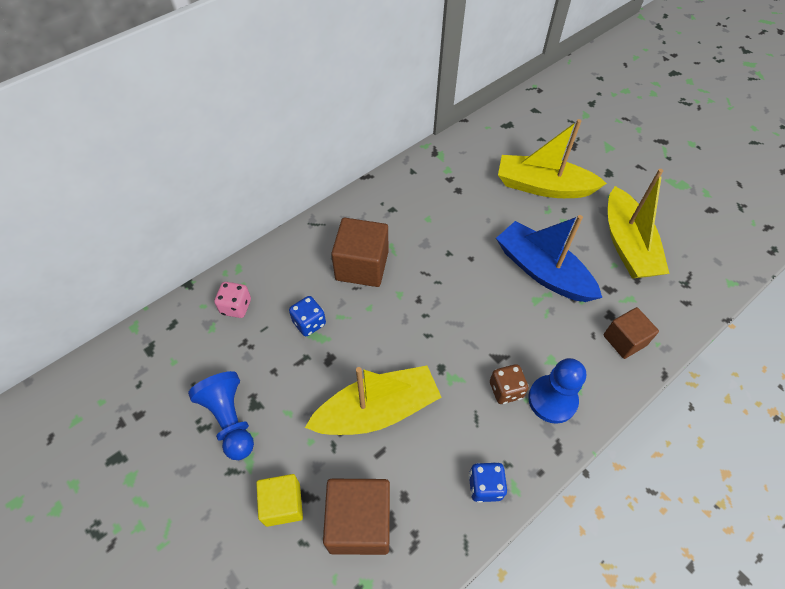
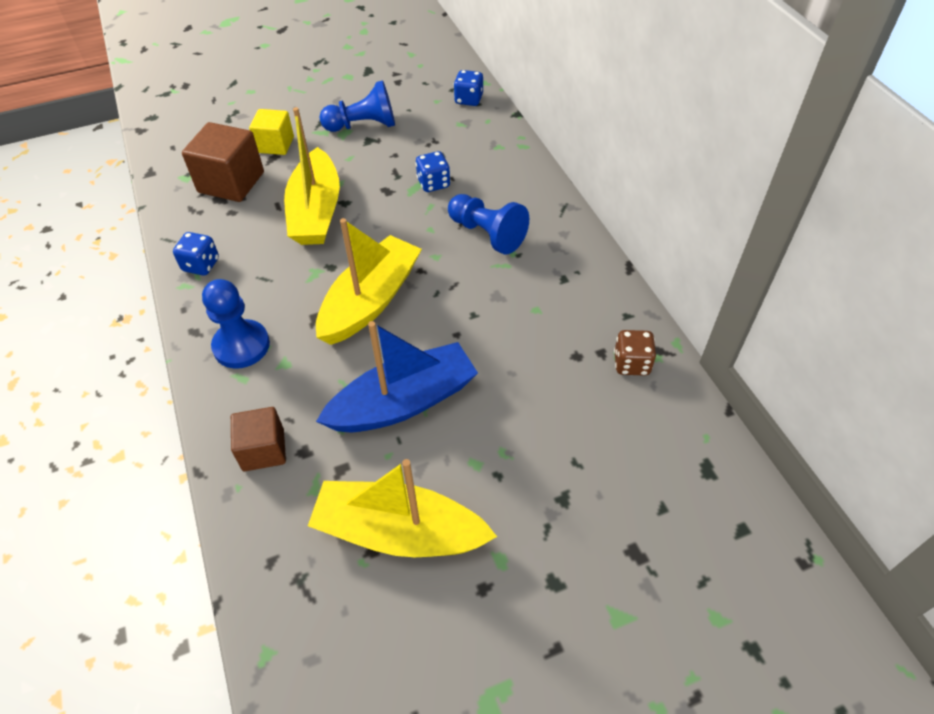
camera: 110 degrees right, 5 degrees down
pink dice [214,282,251,318] -> none
brown cube [331,218,388,287] -> blue pawn [448,194,529,255]
brown dice [490,364,529,404] -> brown dice moved to [614,330,656,376]
yellow boat [498,119,607,198] -> yellow boat moved to [316,218,422,345]
none -> blue dice [454,70,483,106]

